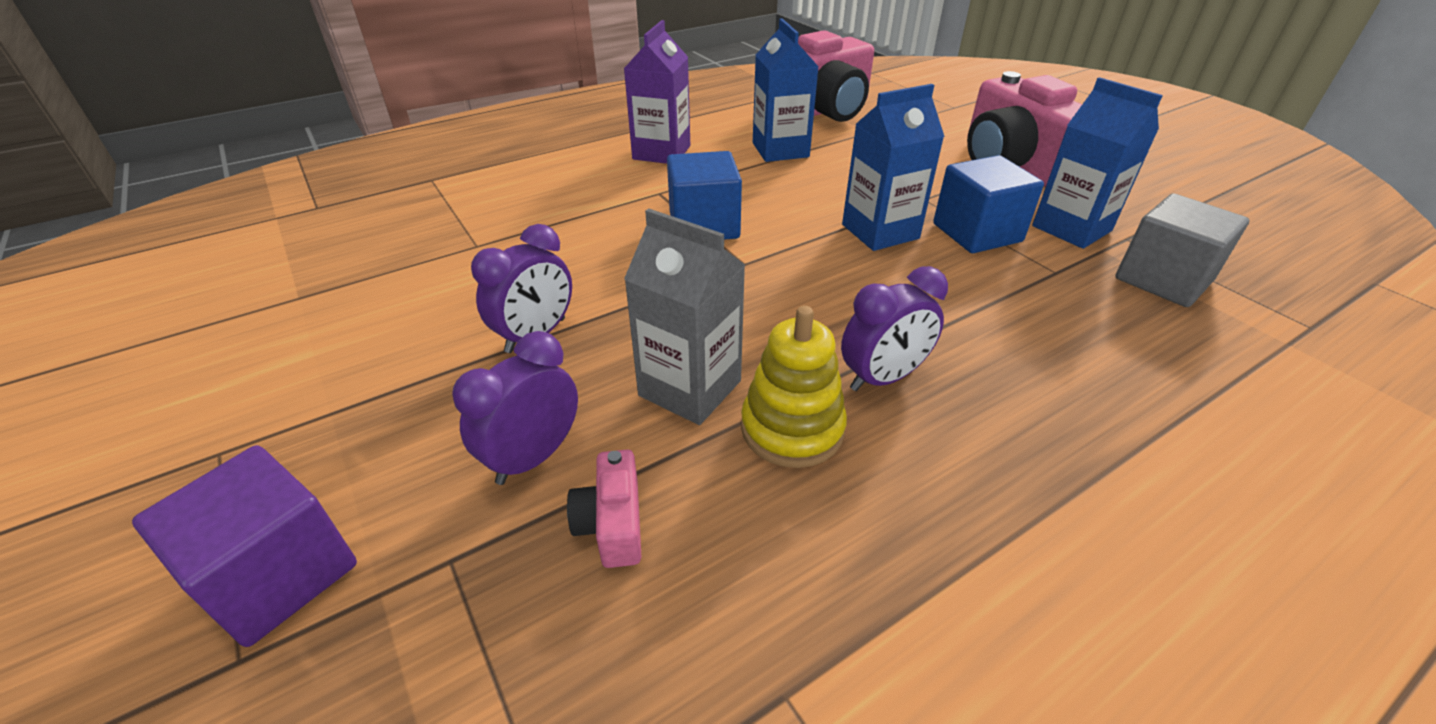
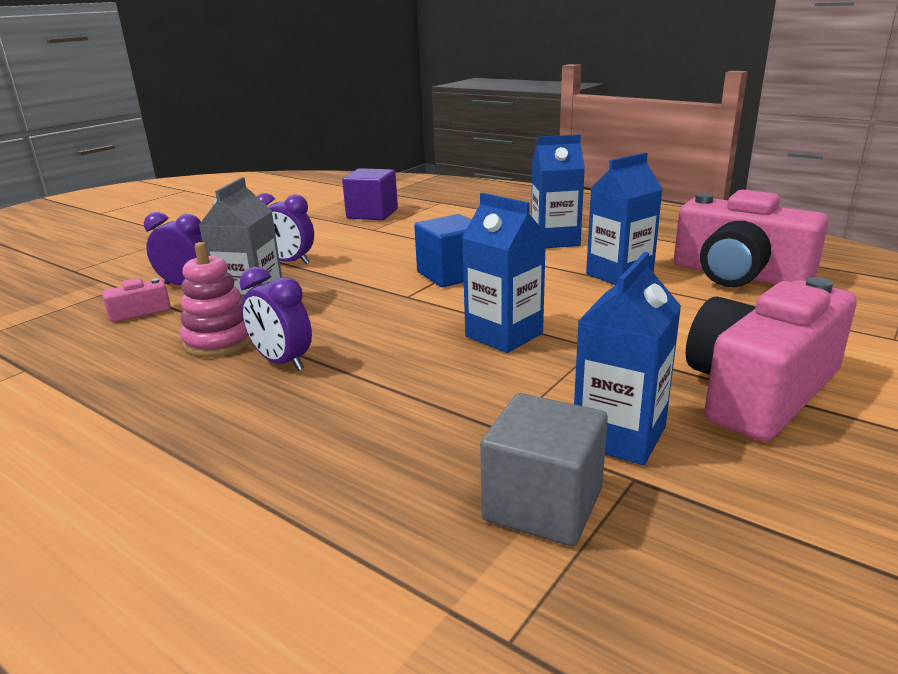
camera: 70 degrees right, 15 degrees down
purple cube [132,445,357,647] -> purple cube moved to [342,168,398,220]
purple carton [624,20,690,164] -> blue carton [531,134,585,248]
yellow stacking toy [741,306,847,468] -> pink stacking toy [180,242,252,357]
blue cube [933,155,1044,253] -> none

